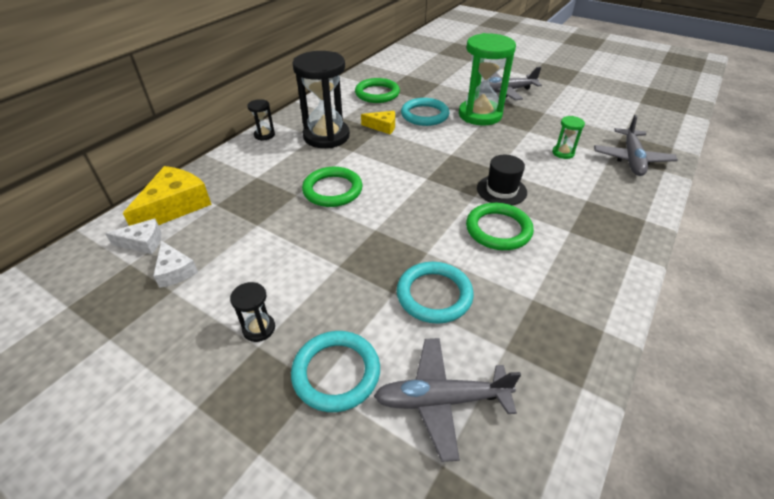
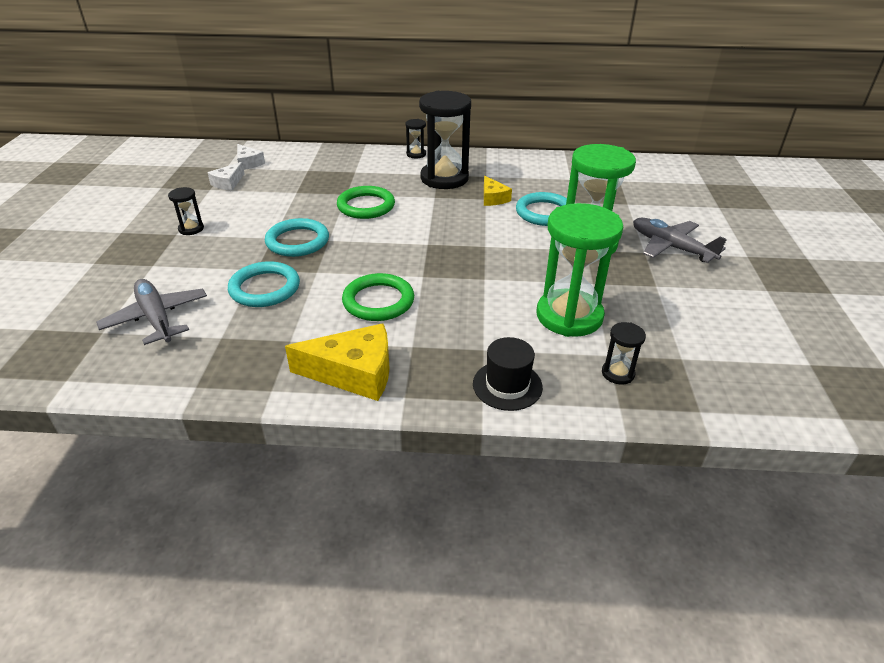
camera: 60 degrees right, 5 degrees down
yellow cheese [123,166,212,226] -> yellow cheese moved to [285,323,390,401]
turquoise ring [291,331,380,412] -> turquoise ring moved to [265,218,329,257]
green ring [355,78,400,103] -> none
black hat [477,155,527,205] -> black hat moved to [473,337,543,411]
green hourglass [552,116,585,159] -> green hourglass [537,203,623,337], size x2.27
grey plane [594,115,678,176] -> black hourglass [602,322,646,384]

